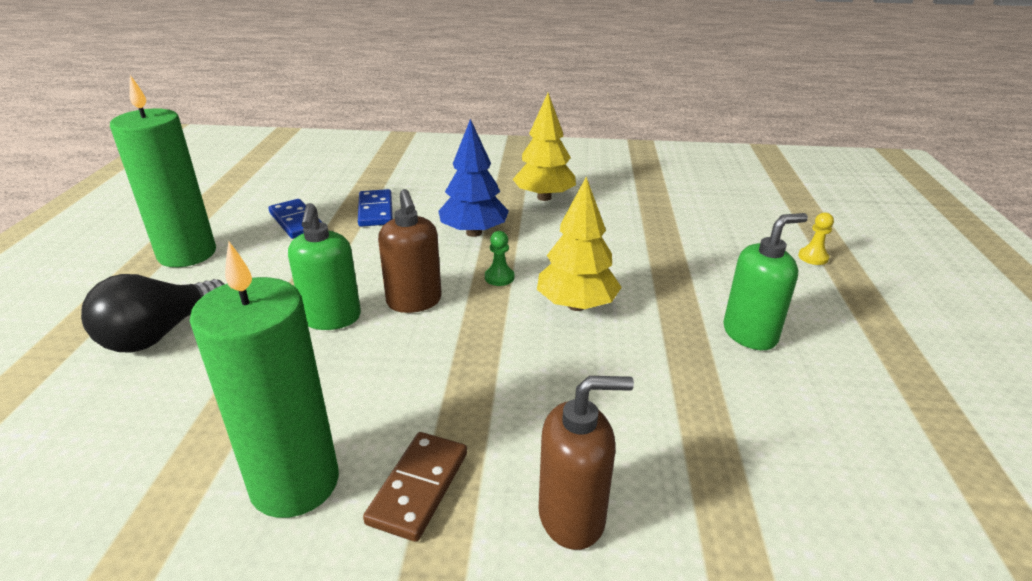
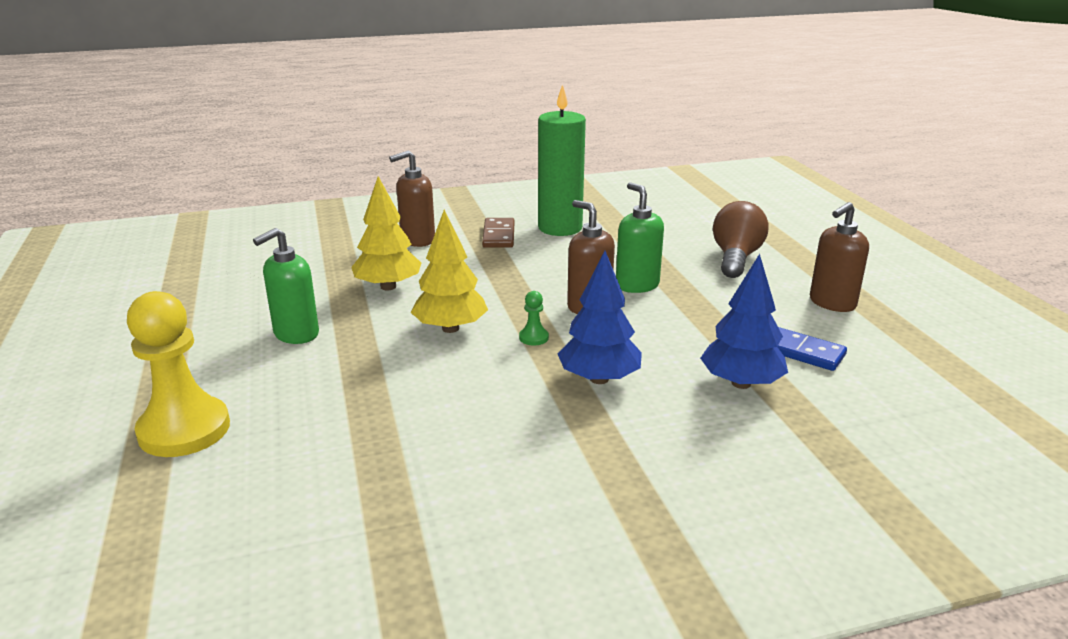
camera: 160 degrees right, 5 degrees down
black light bulb [81,274,224,353] -> brown light bulb [713,201,768,278]
green candle [110,75,216,267] -> brown soap dispenser [810,202,869,312]
blue domino [358,189,393,227] -> blue tree [700,254,788,389]
yellow tree [513,93,576,201] -> yellow tree moved to [351,176,421,291]
yellow pawn [798,212,834,265] -> yellow pawn [127,291,230,457], size x2.47

